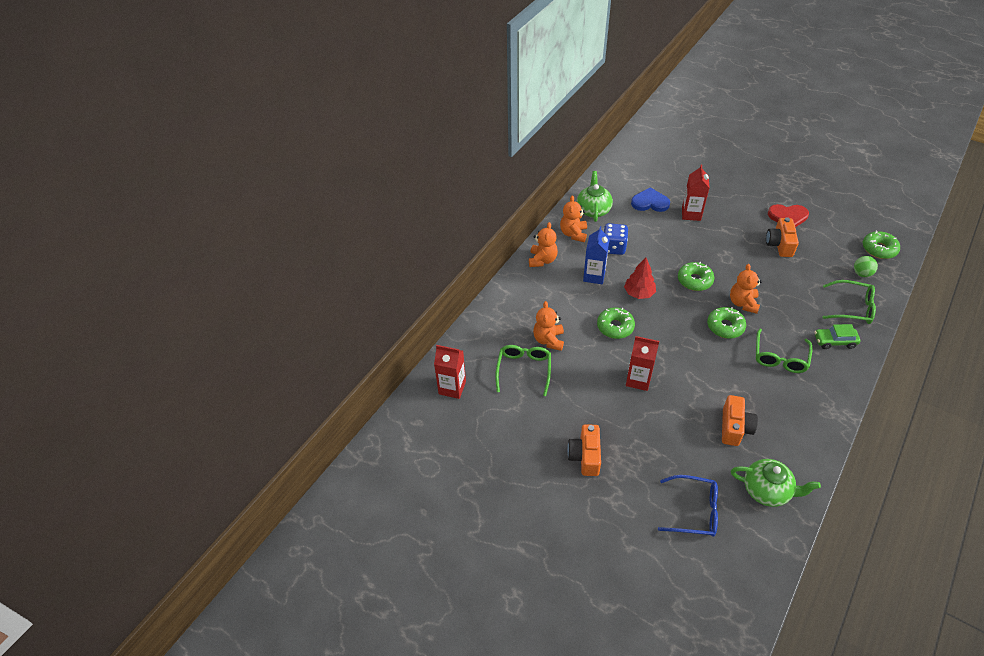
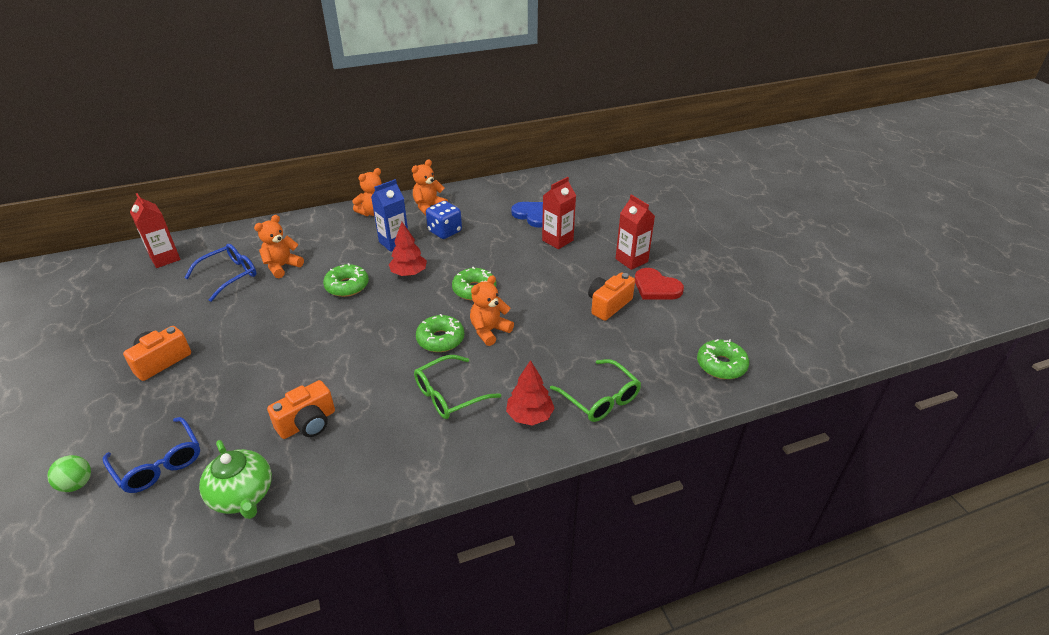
camera: 35 degrees right, 10 degrees down
green glasses [495,345,551,396] -> blue glasses [184,244,256,302]
green teapot [577,171,613,222] -> none
red carton [626,336,659,391] -> red carton moved to [615,194,655,270]
green car [814,324,860,349] -> red tree [506,360,555,426]
green ball [854,256,878,277] -> green ball moved to [47,455,91,492]

